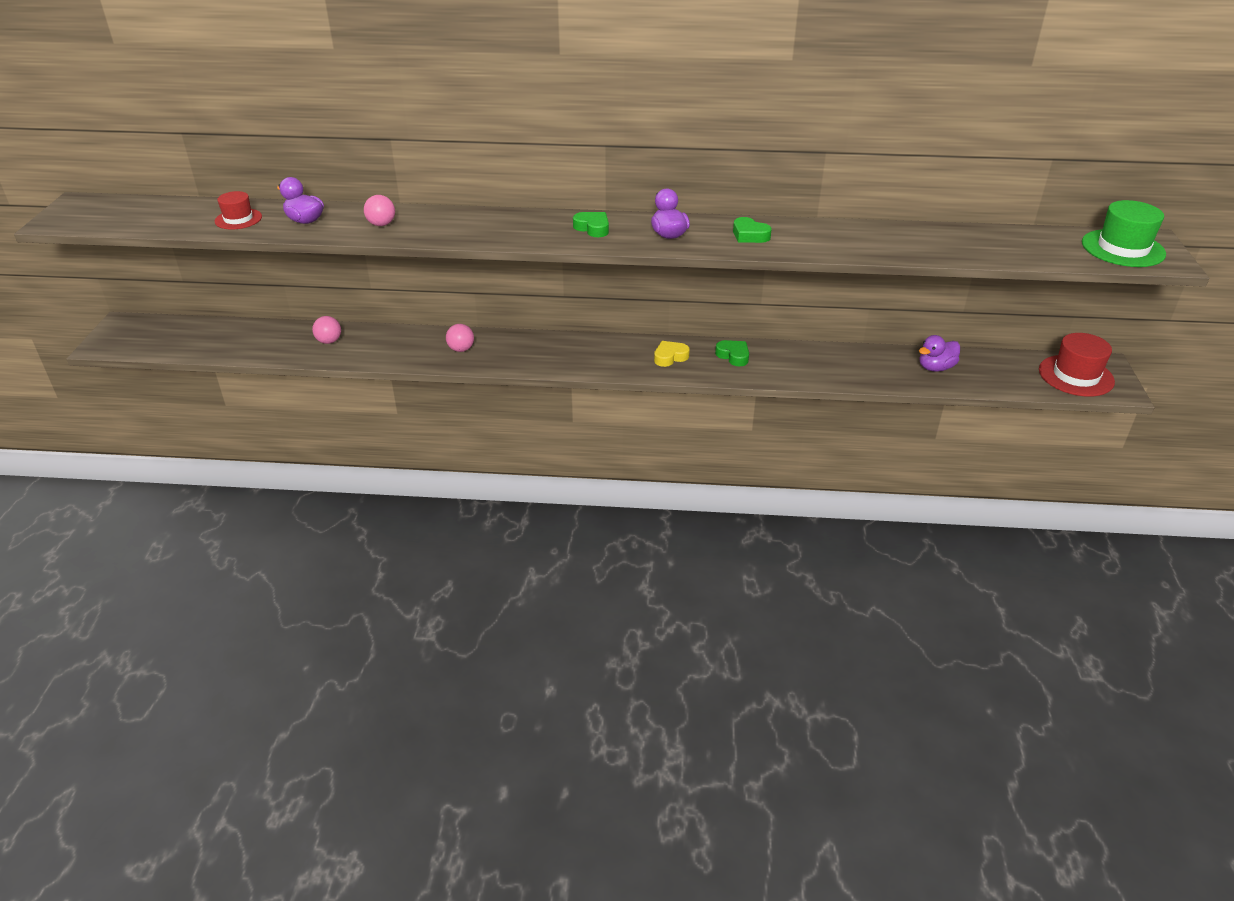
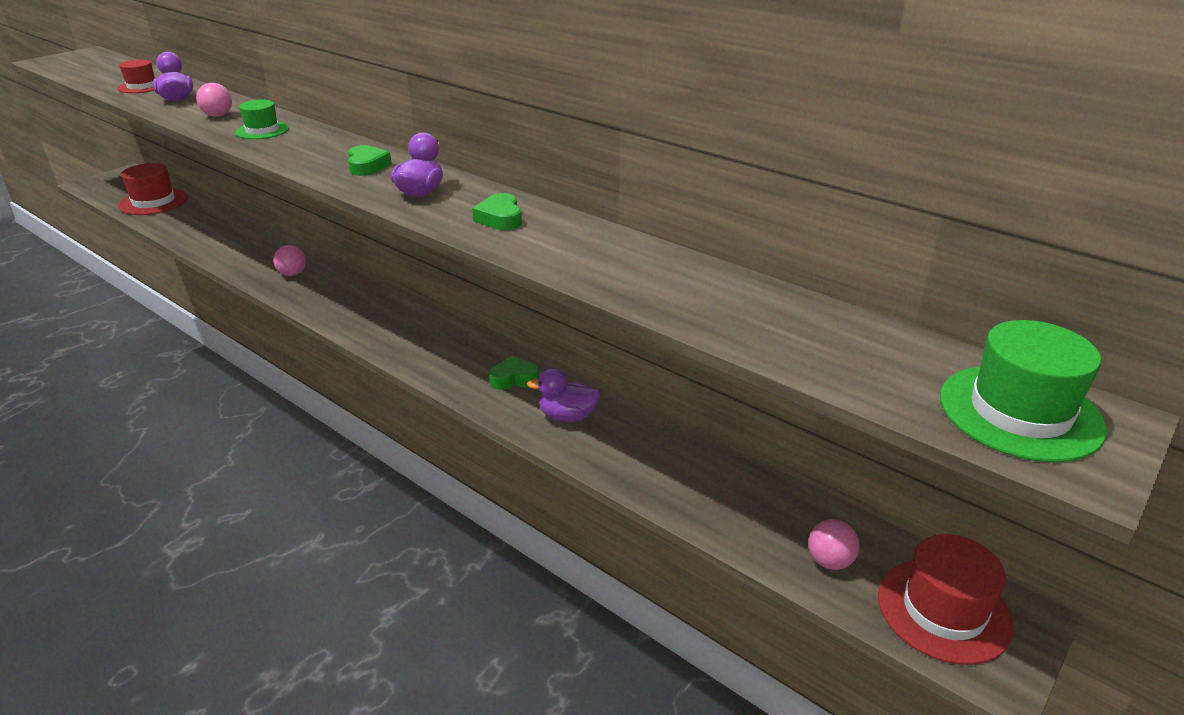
camera: 35 degrees right, 5 degrees down
pink ball [312,316,341,344] -> pink ball moved to [808,519,860,570]
yellow heart [654,341,690,367] -> none
green heart [715,340,749,367] -> green heart turned 90 degrees counterclockwise [489,356,539,390]
purple duck [919,335,960,372] -> purple duck moved to [527,368,601,422]
none -> red hat [118,163,188,215]
none -> green hat [235,100,289,139]

